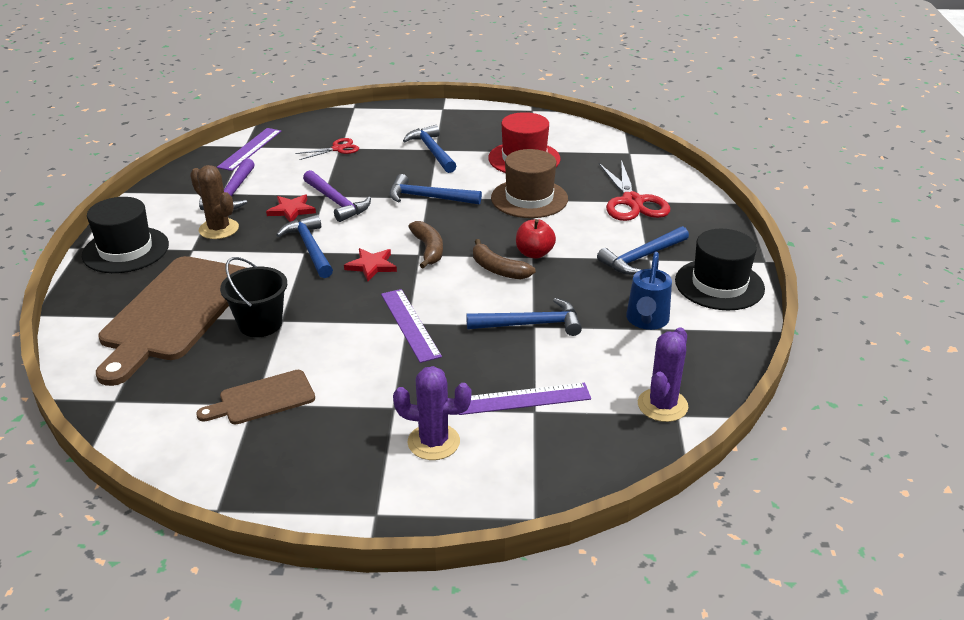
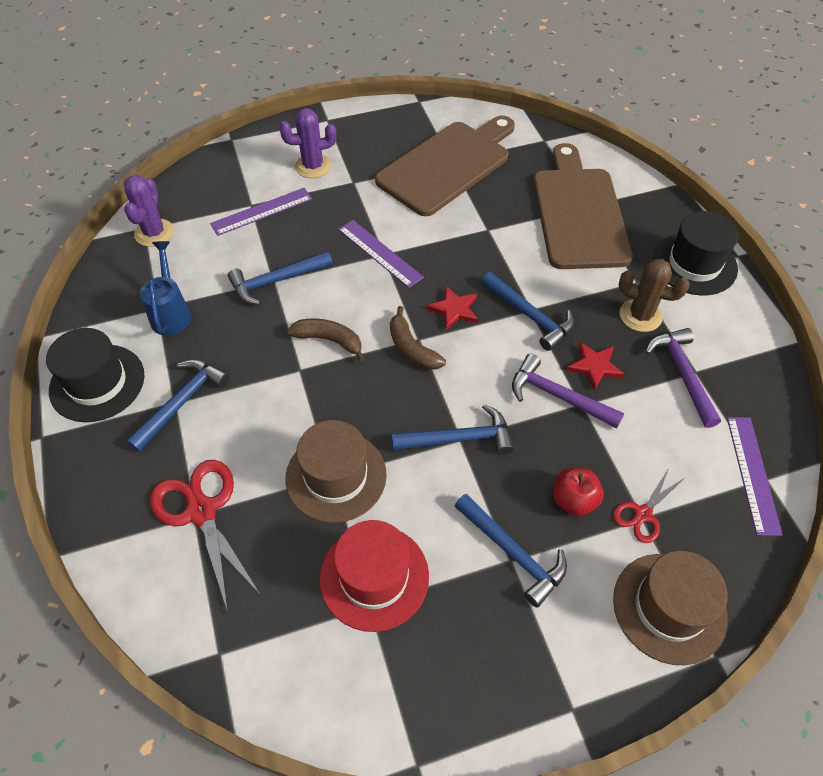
camera: 160 degrees right, 20 degrees up
brown cutting board [196,370,315,424] -> brown cutting board [375,116,515,216], size x1.99
black bucket [220,257,287,337] -> none
red apple [516,219,556,259] -> red apple moved to [553,468,604,516]
none -> brown hat [613,551,728,665]

